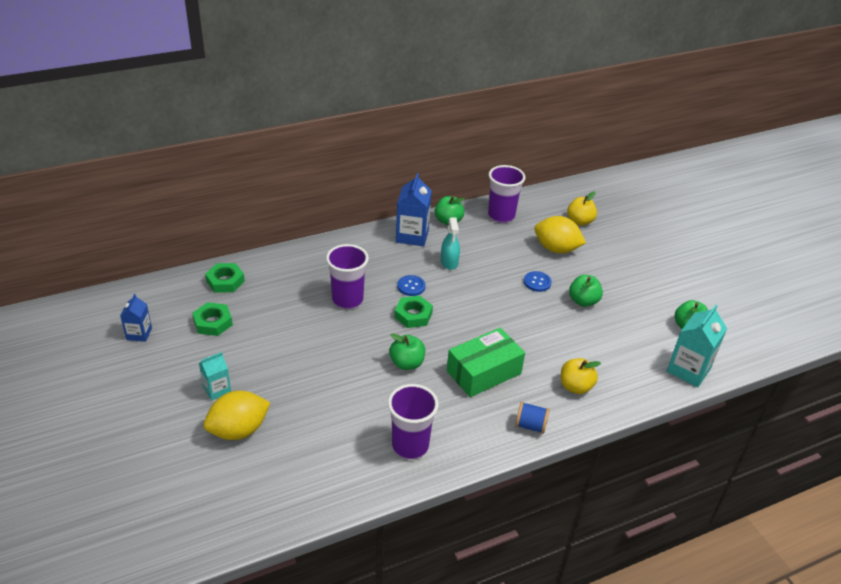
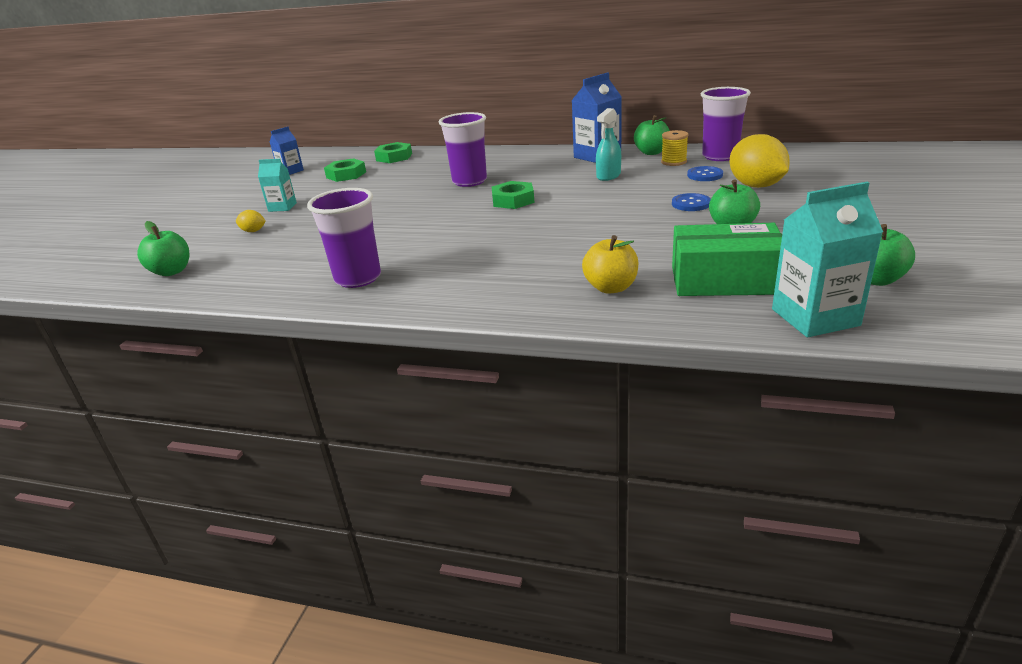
camera: 45 degrees right, 10 degrees down
yellow lemon [204,391,270,440] -> yellow lemon [236,210,266,232], size x0.45
green apple [389,333,425,370] -> green apple moved to [137,221,190,276]
blue button [397,275,426,296] -> blue button moved to [687,166,723,181]
green box [447,328,525,397] -> green box moved to [672,223,782,296]
blue spool [515,402,550,434] -> none
yellow apple [567,191,597,226] -> none
none -> yellow spool [661,130,688,166]

